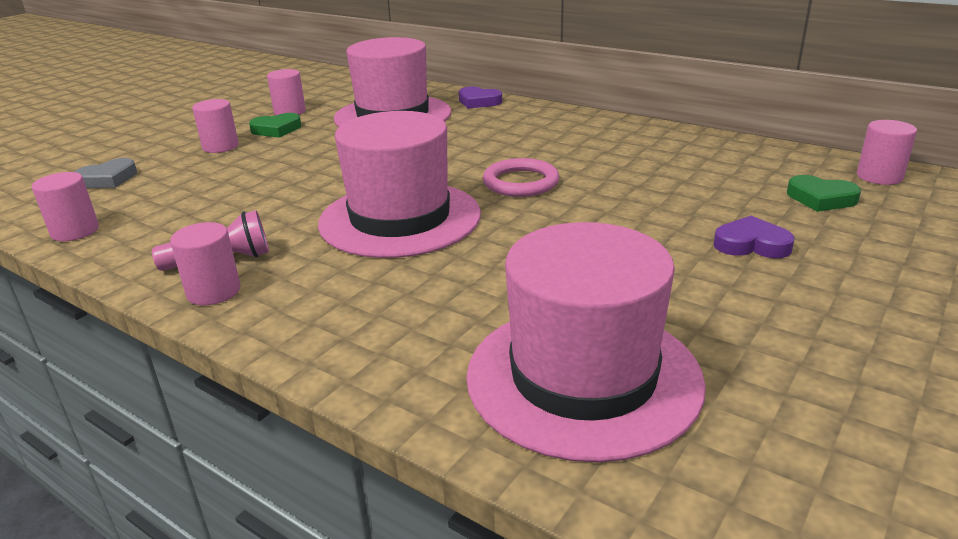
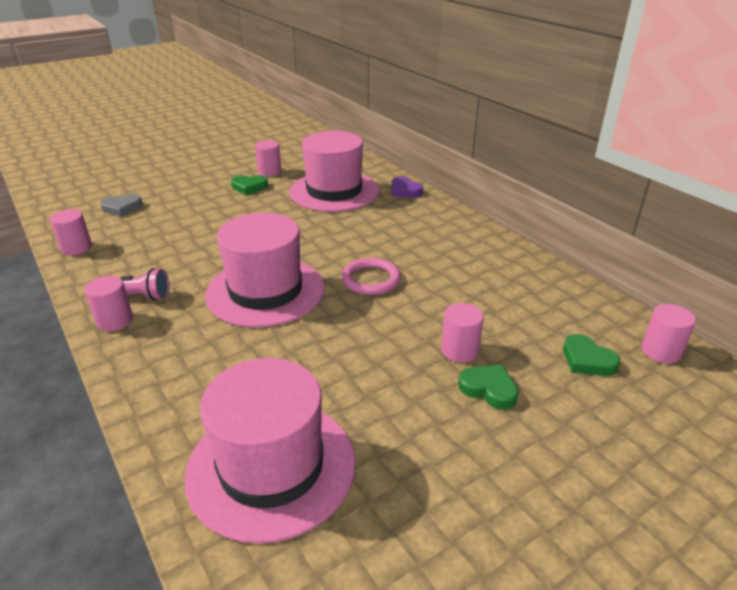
camera: 20 degrees right, 5 degrees up
pink cylinder [192,99,239,153] -> pink cylinder moved to [441,303,484,363]
purple heart [714,216,795,258] -> green heart [458,365,519,410]

